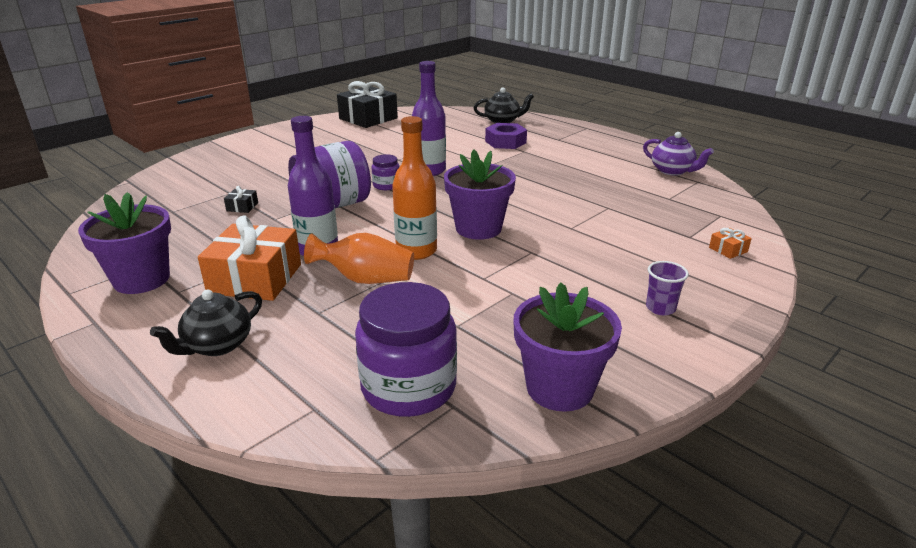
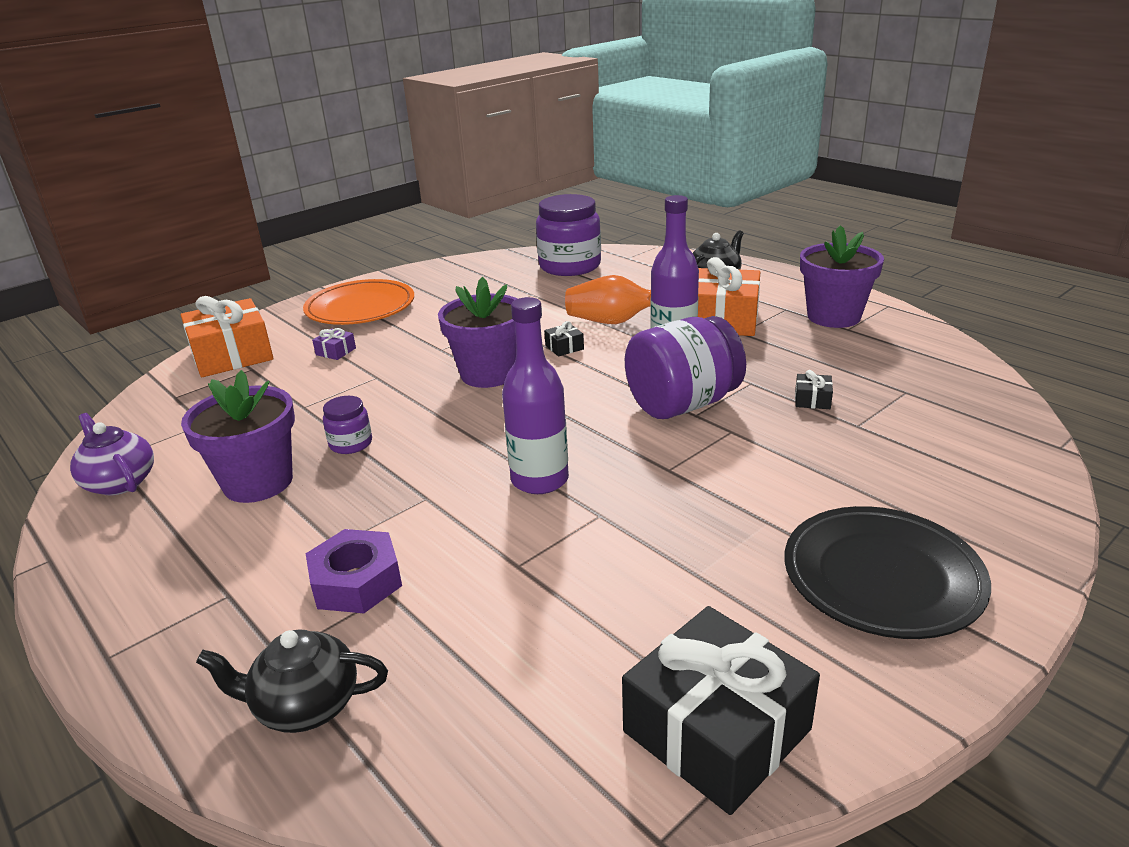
camera: 175 degrees left, 0 degrees up
purple jar [372,154,399,190] -> purple jar moved to [323,396,372,454]
orange bottle [392,116,437,260] -> black gift [544,321,584,356]
purple flower pot [514,282,622,412] -> purple flower pot moved to [181,370,295,503]
purple cup [646,261,689,315] -> orange plate [303,279,414,325]
orange gift [709,228,752,259] -> orange gift [180,296,274,377], size x2.44
none -> purple gift [312,328,356,360]
none -> black plate [784,506,991,639]

